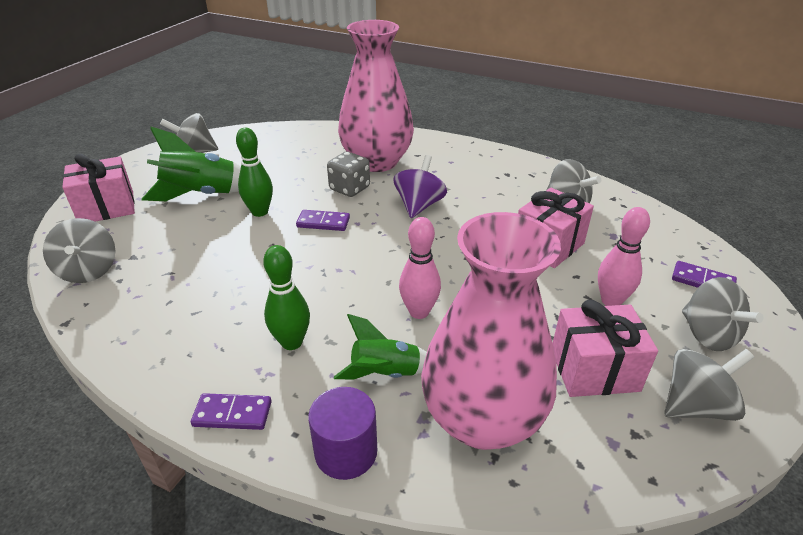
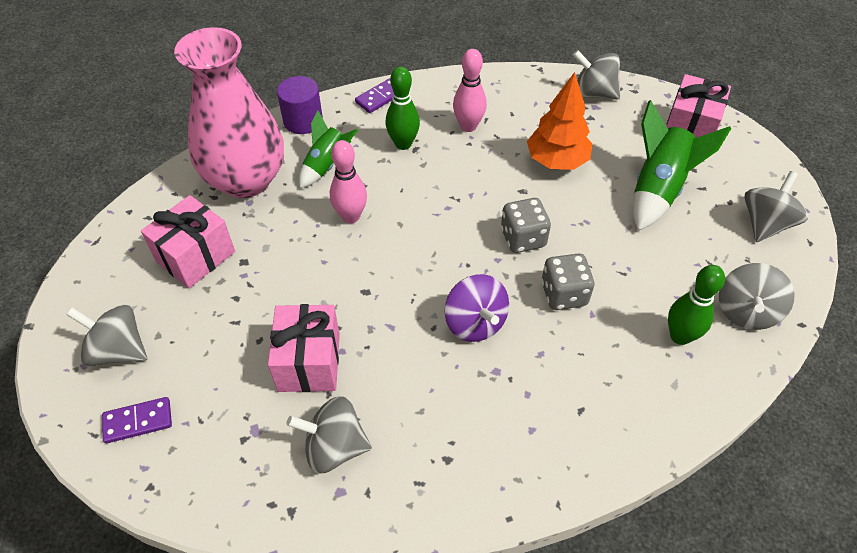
camera: 135 degrees right, 15 degrees up
green bowling pin [236,128,273,217] -> green bowling pin moved to [668,265,725,345]
purple domino [296,210,350,231] -> grey dice [501,198,551,253]
pink vase [338,20,414,172] -> none
pink bowling pin [598,207,650,306] -> pink bowling pin moved to [453,49,487,132]
grey spinning top [664,349,754,421] -> grey spinning top moved to [719,263,795,330]
none -> orange tree [527,72,592,170]

